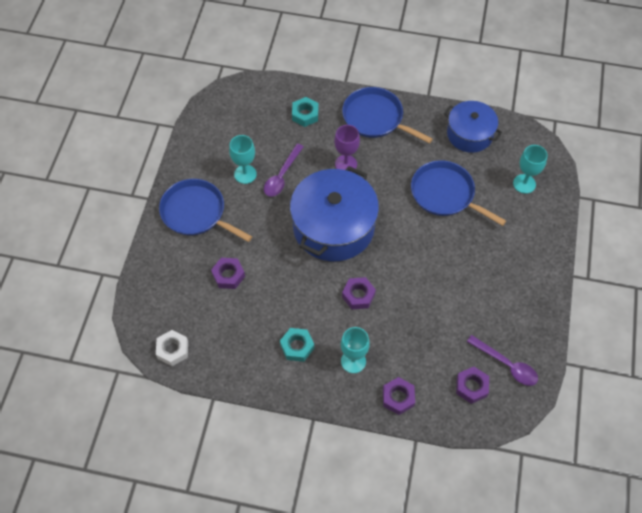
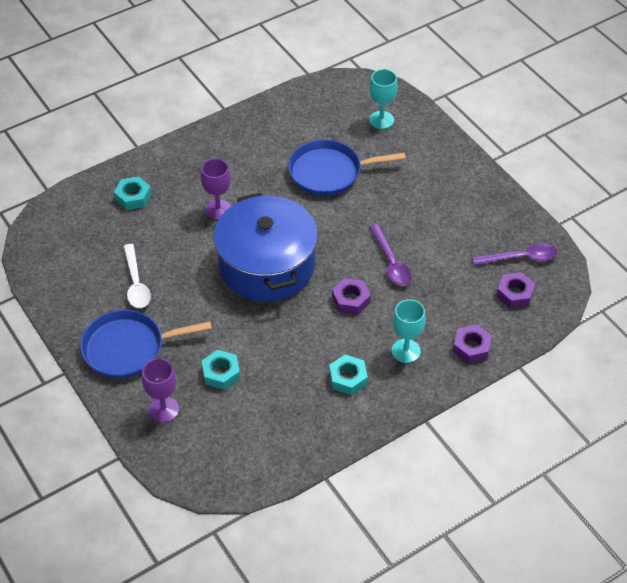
camera: 45 degrees left, 10 degrees down
white nut [156,330,188,366] -> none
purple nut [211,258,245,289] -> turquoise nut [202,350,240,390]
turquoise goblet [229,135,257,184] -> white spoon [123,244,151,308]
purple spoon [264,144,304,197] -> purple spoon moved to [369,224,411,286]
blue pan [342,87,433,144] -> none
blue pot [444,101,502,153] -> none
none -> purple goblet [142,358,179,423]

